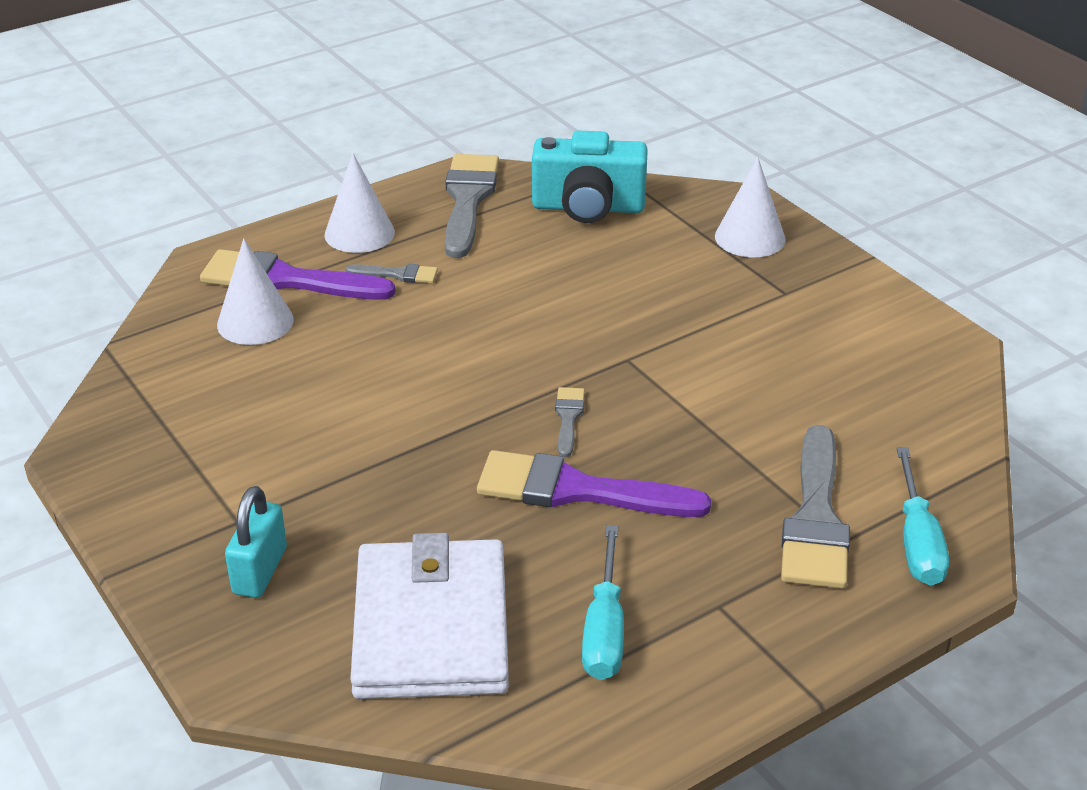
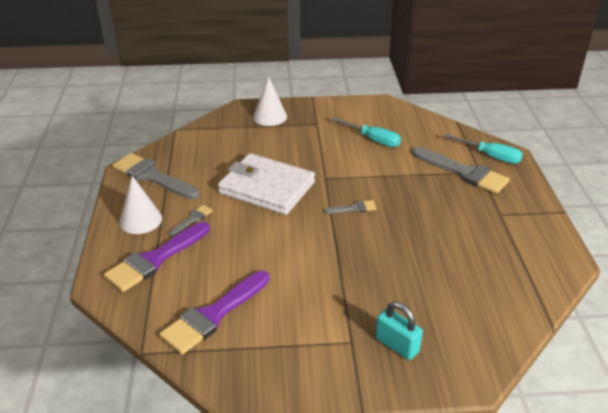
camera: 60 degrees left, 0 degrees up
white cone [217,238,294,345] -> none
white wallet [350,533,509,699] -> white wallet moved to [218,153,315,215]
purple brush [477,450,711,517] -> purple brush moved to [159,271,270,355]
turquoise camera [532,130,648,223] -> none
grey brush [555,387,585,457] -> grey brush turned 135 degrees clockwise [324,200,377,214]
turquoise screwdriver [582,525,624,680] -> turquoise screwdriver moved to [332,117,401,147]

